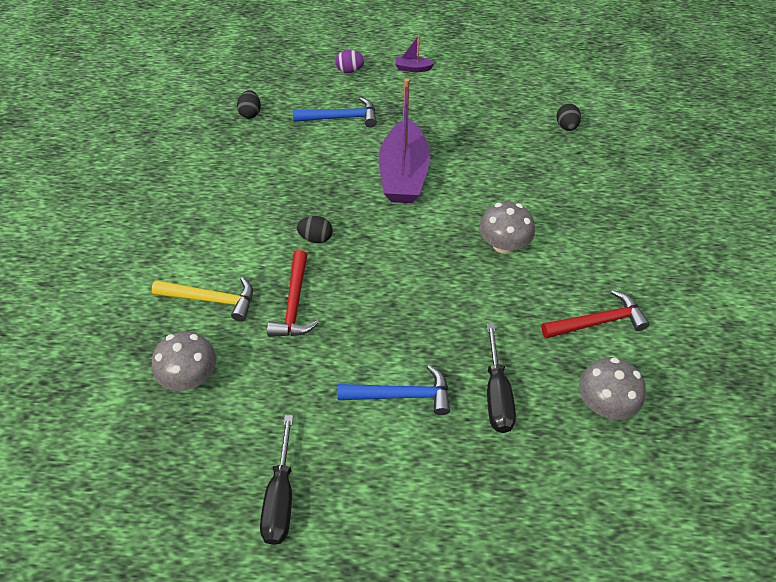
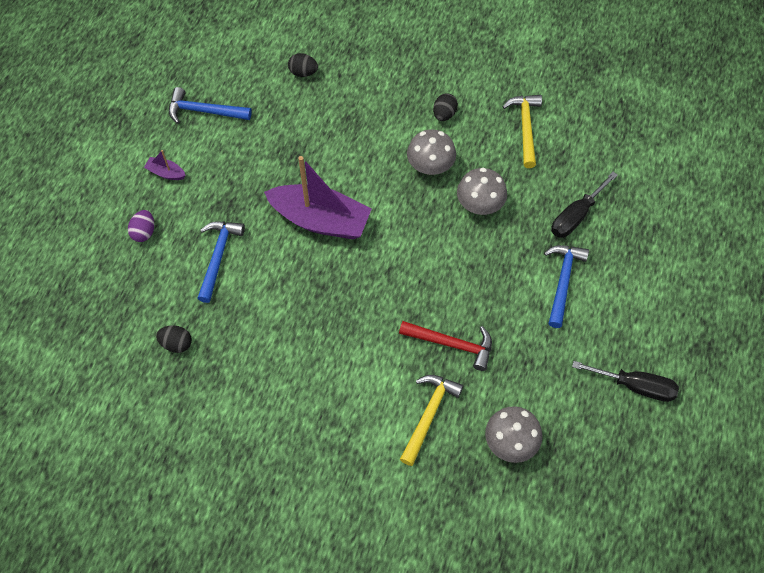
camera: 75 degrees left, 10 degrees up
black egg [297,216,332,243] -> black egg moved to [433,93,458,121]
purple boat [395,35,435,72] -> purple boat turned 90 degrees clockwise [144,150,186,180]
black screwdriver [487,324,516,433] -> black screwdriver turned 120 degrees clockwise [551,172,618,238]
red hammer [541,290,650,338] -> yellow hammer [503,95,542,168]
grey mushroom [579,357,646,420] -> grey mushroom moved to [457,168,507,215]
none -> blue hammer [169,87,252,124]

